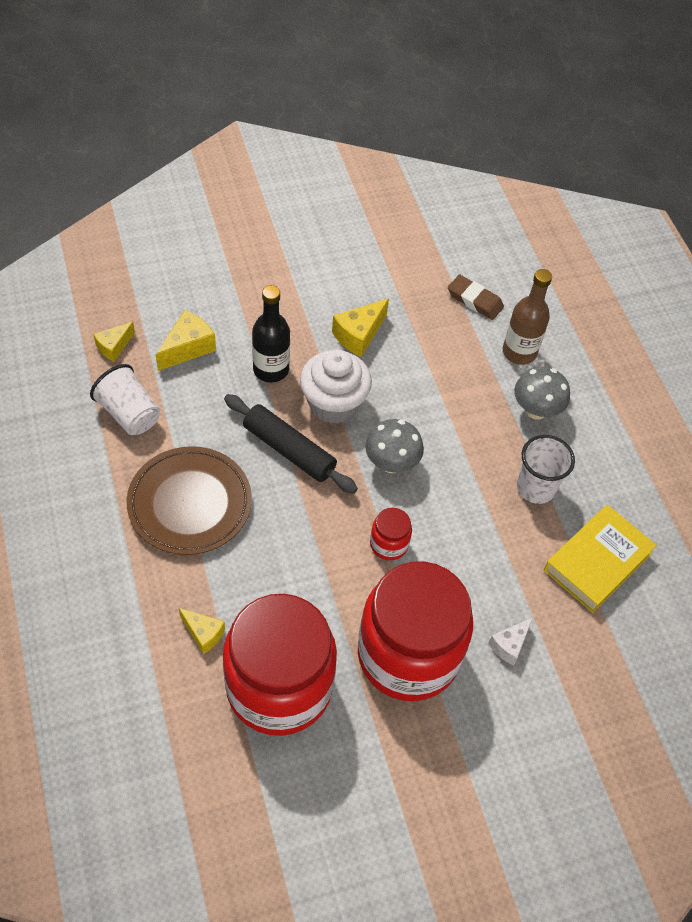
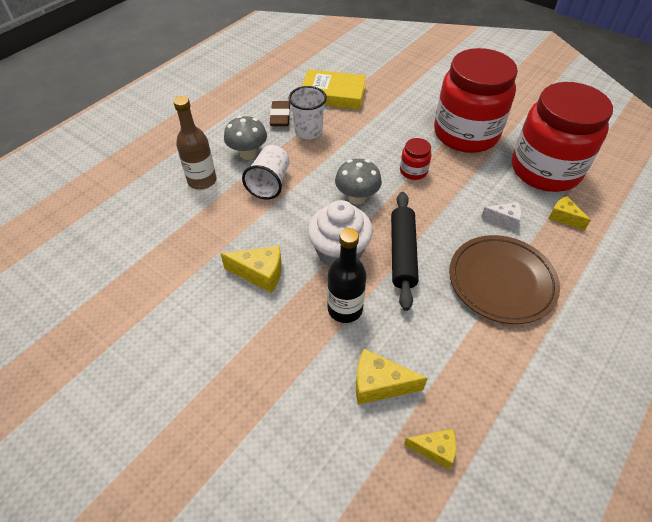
camera: 120 degrees left, 5 degrees down
white cup [90,364,160,435] -> white cup moved to [242,145,290,200]
yellow cheese [179,608,225,654] -> yellow cheese turned 45 degrees counterclockwise [549,196,591,230]
brown eraser [448,274,504,320] -> brown eraser moved to [270,101,290,126]
white cheese [488,617,533,666] -> white cheese moved to [481,202,521,230]

